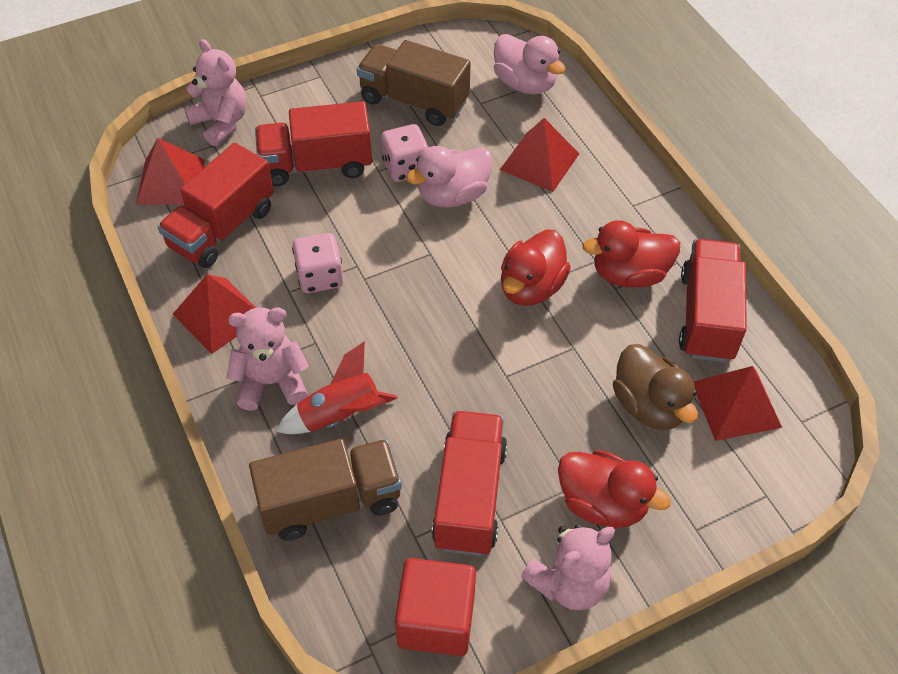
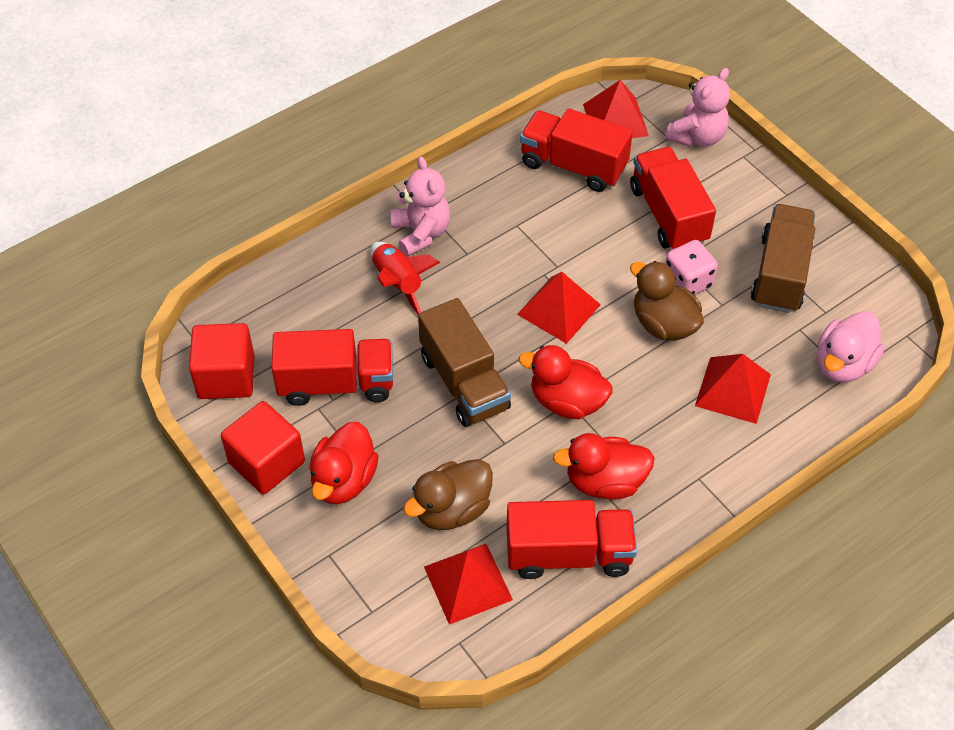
camera: 80 degrees right, 0 degrees up
red pyramid [173,274,256,354] -> red pyramid moved to [517,272,601,344]
brown truck [249,439,402,541] -> brown truck moved to [418,298,511,427]
pink dice [292,233,344,293] -> none
pink duck [406,146,493,208] -> brown duck [630,261,704,341]
pink teddy bear [521,525,615,610] -> red cube [221,401,305,494]
red duck [582,220,680,287] -> red duck turned 75 degrees counterclockwise [553,433,655,499]

